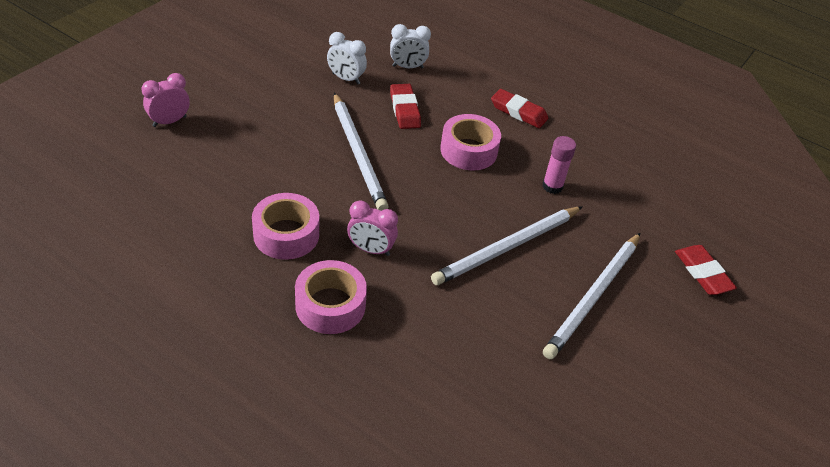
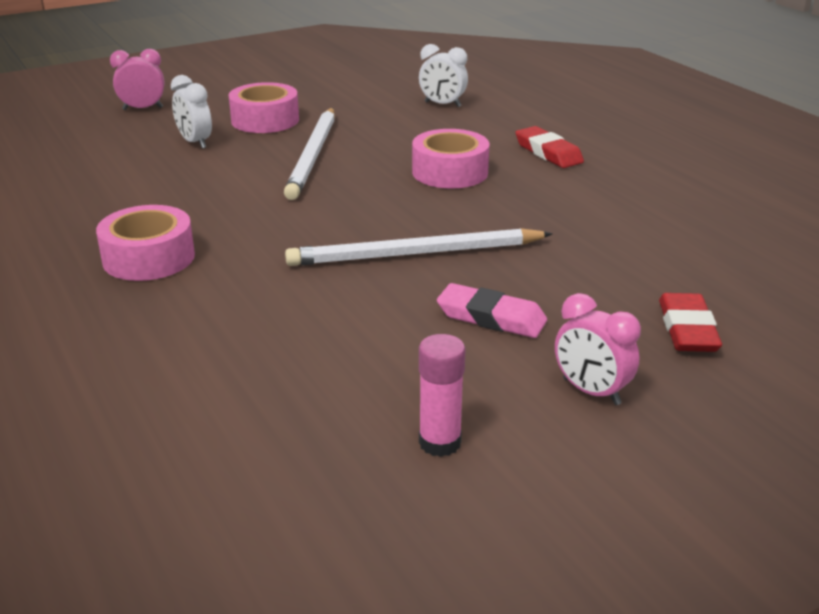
camera: 30 degrees right, 15 degrees down
pink tape [252,193,319,260] -> pink tape moved to [229,82,299,133]
white clock [327,32,367,84] -> white clock moved to [171,75,212,149]
pink clock [347,200,398,256] -> pink clock moved to [555,293,641,405]
red eraser [390,84,421,129] -> none
pink glue stick [542,136,576,194] -> pink glue stick moved to [419,334,465,457]
white pencil [543,233,640,359] -> pink eraser [437,283,547,338]

